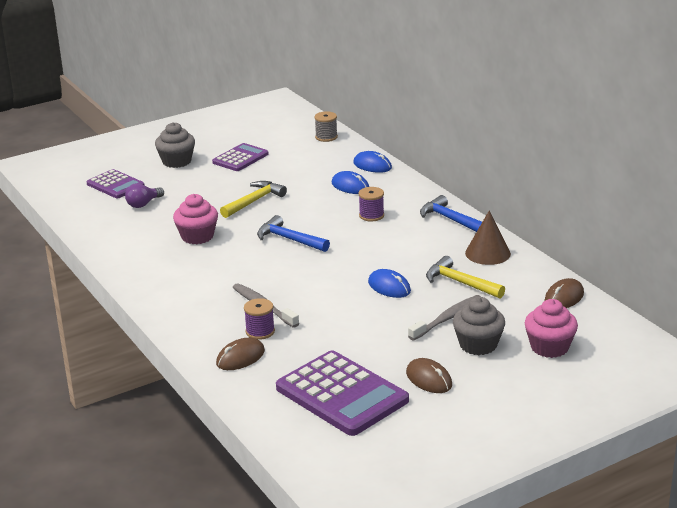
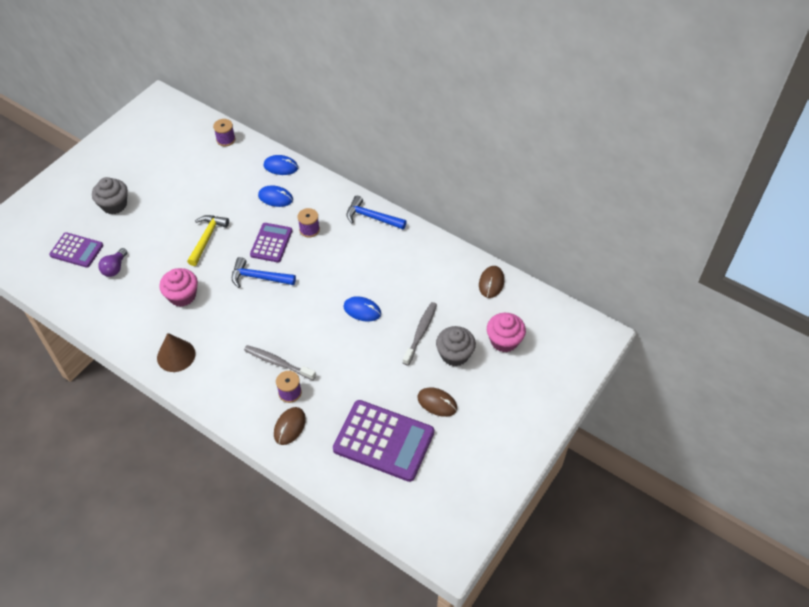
camera: 25 degrees left, 25 degrees up
purple calculator [212,143,269,171] -> purple calculator moved to [250,223,292,262]
grey spool [314,111,338,142] -> purple spool [213,119,236,146]
yellow hammer [426,256,505,298] -> none
brown cone [465,210,511,265] -> brown cone moved to [157,333,196,372]

